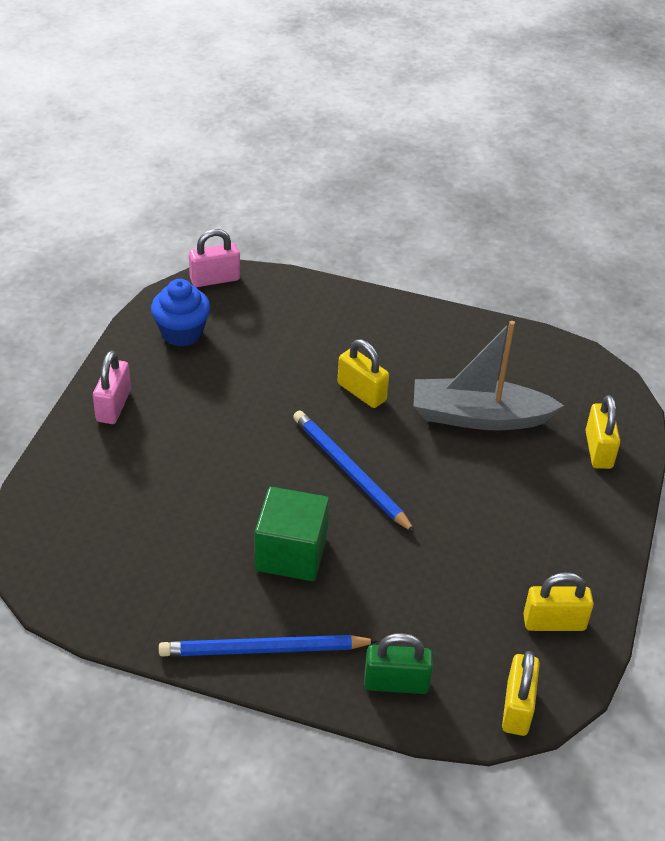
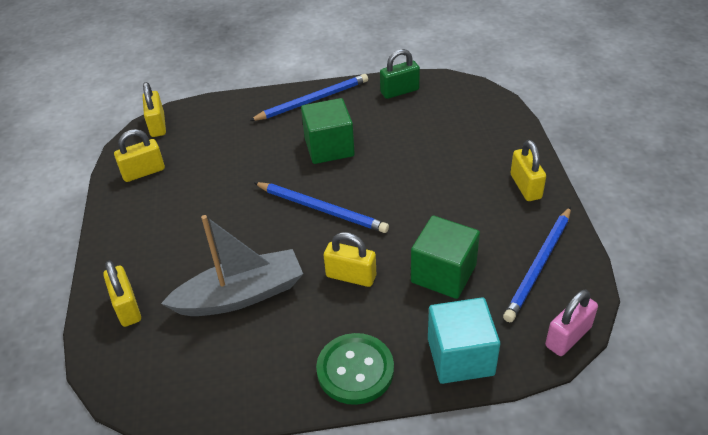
camera: 160 degrees right, 0 degrees up
pink padlock [93,351,131,424] -> yellow padlock [510,140,546,201]
blue cupcake [151,279,211,347] -> blue pencil [503,207,571,322]
green padlock [364,633,433,694] -> green padlock moved to [380,49,420,99]
none -> green button [316,333,394,405]
none -> green cube [411,216,480,299]
none -> turquoise cube [428,297,500,384]

